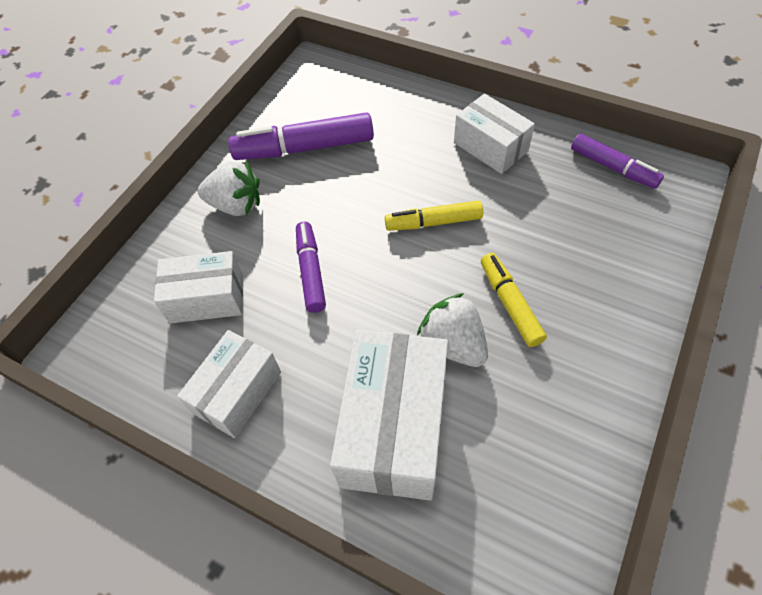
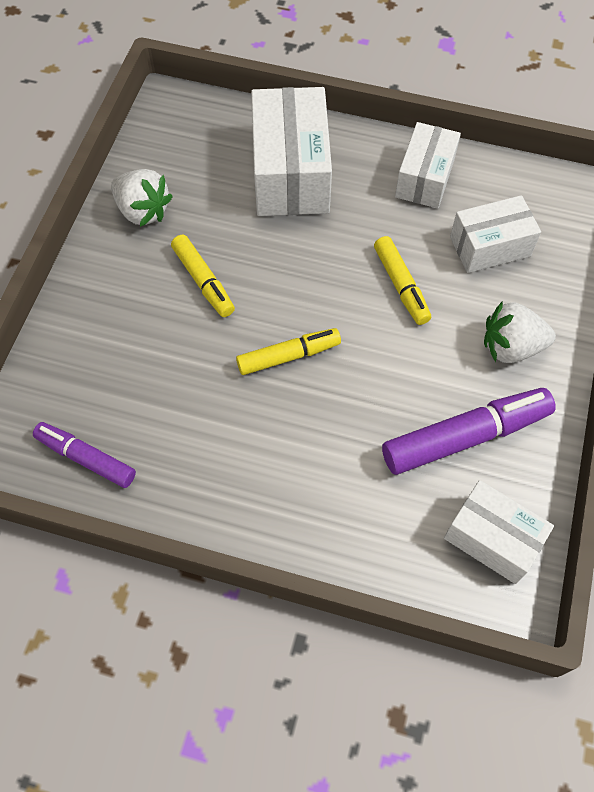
camera: 165 degrees right, 5 degrees up
purple marker [296,222,326,313] -> yellow marker [374,236,431,325]
white strawberry [417,293,488,367] -> white strawberry moved to [111,169,173,227]
white box [454,94,535,174] -> white box moved to [444,480,554,584]

